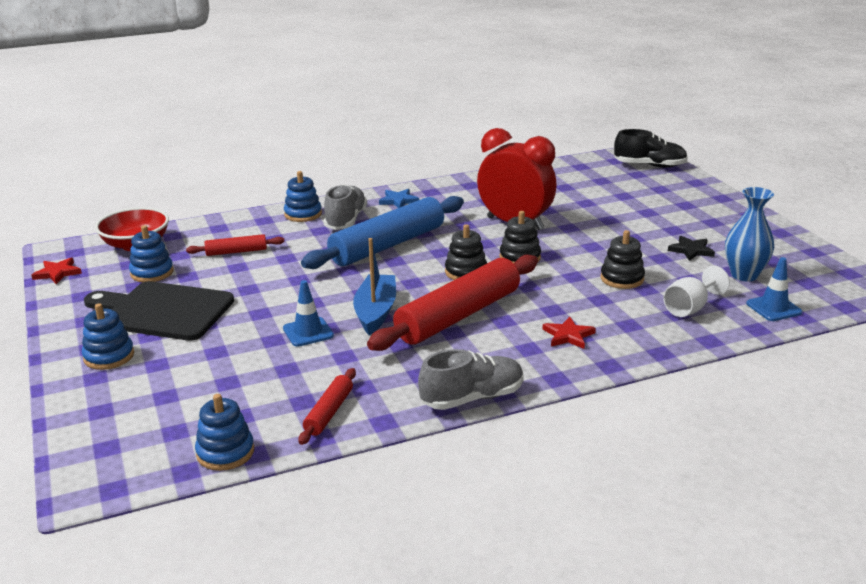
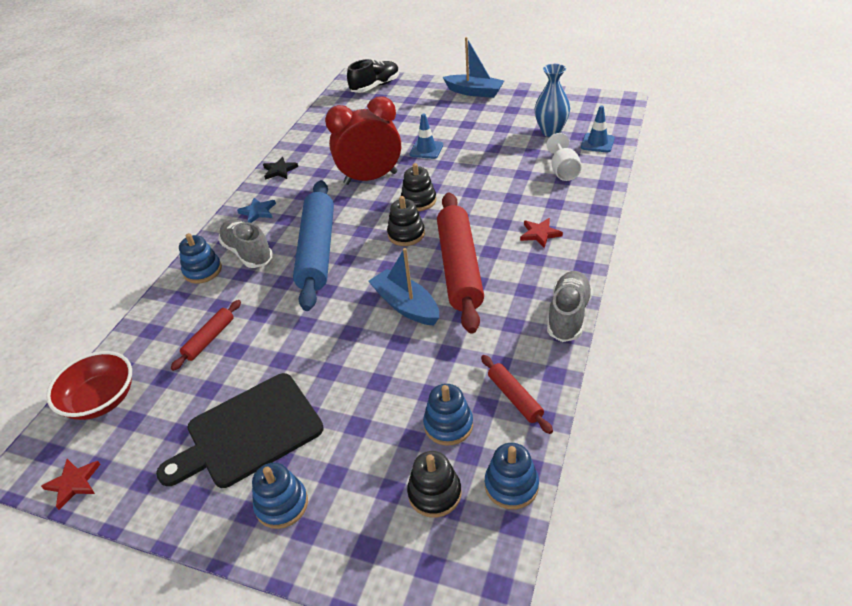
camera: 45 degrees left, 15 degrees up
blue stacking toy [129,225,174,282] -> blue stacking toy moved to [423,384,473,446]
blue traffic cone [283,280,334,347] -> blue traffic cone moved to [410,113,443,159]
black stacking toy [601,230,645,289] -> black stacking toy moved to [407,451,462,518]
black star [668,236,715,261] -> black star moved to [263,157,298,180]
none -> blue boat [443,37,504,98]

